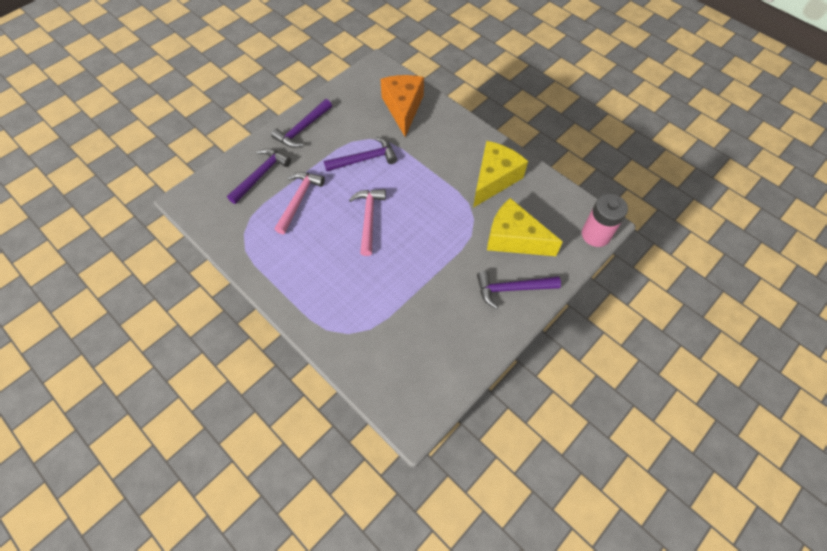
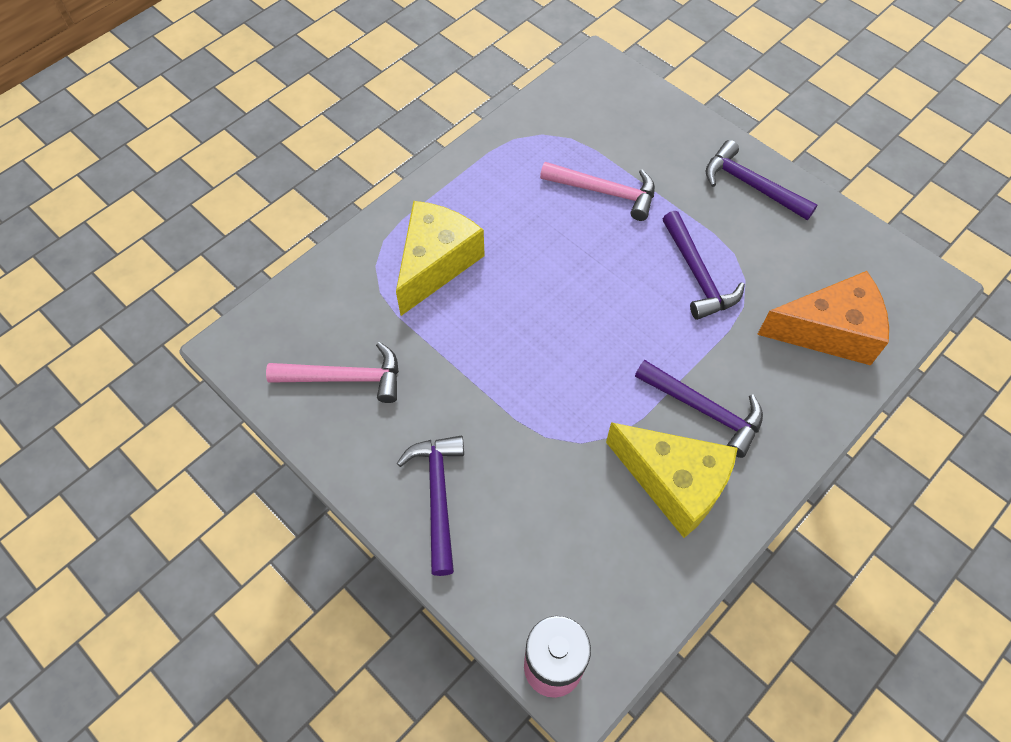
camera: 90 degrees right, 0 degrees up
purple hammer [227,148,291,204] -> purple hammer moved to [635,360,763,458]
pink hammer [349,189,386,256] -> pink hammer moved to [266,342,399,403]
yellow cheese [487,198,563,256] -> yellow cheese moved to [396,201,485,316]

